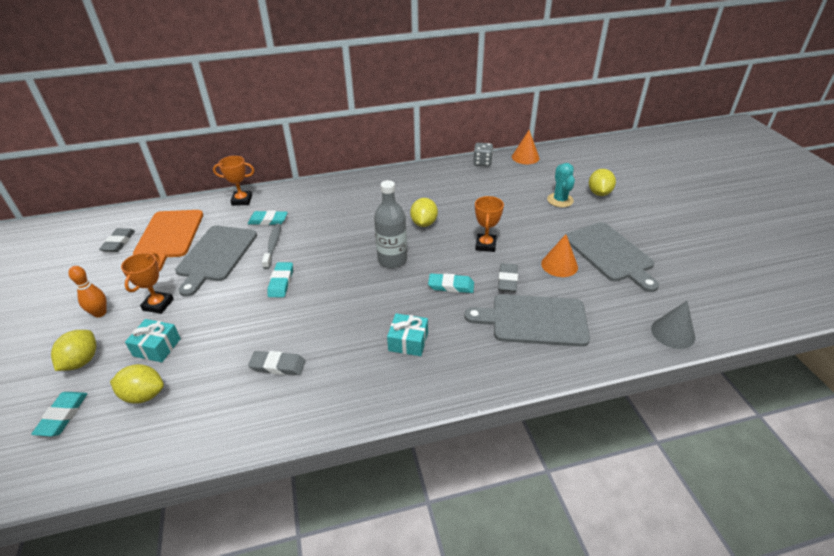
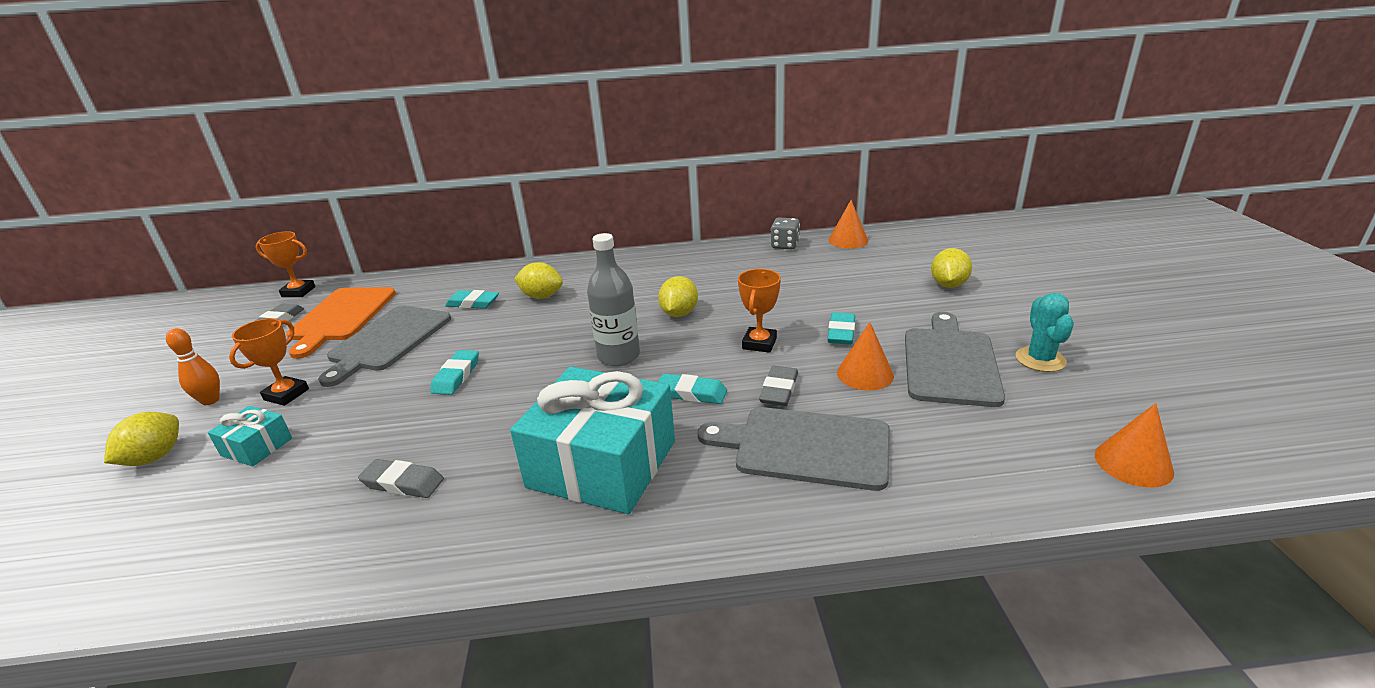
camera: 10 degrees right, 10 degrees down
turquoise eraser [31,392,87,437] -> turquoise eraser moved to [827,312,855,345]
yellow lemon [110,364,164,404] -> yellow lemon moved to [514,262,563,299]
orange trophy [213,156,254,206] -> orange trophy moved to [256,231,315,297]
grey toothbrush [262,224,281,269] -> none
turquoise gift [387,313,428,356] -> turquoise gift [510,367,675,514], size x2.21
turquoise cactus [547,163,575,207] -> turquoise cactus moved to [1016,293,1074,372]
grey cutting board [566,222,659,292] -> grey cutting board turned 150 degrees counterclockwise [905,312,1005,407]
grey cone [651,301,695,349] -> none
none -> orange cone [1094,403,1174,488]

